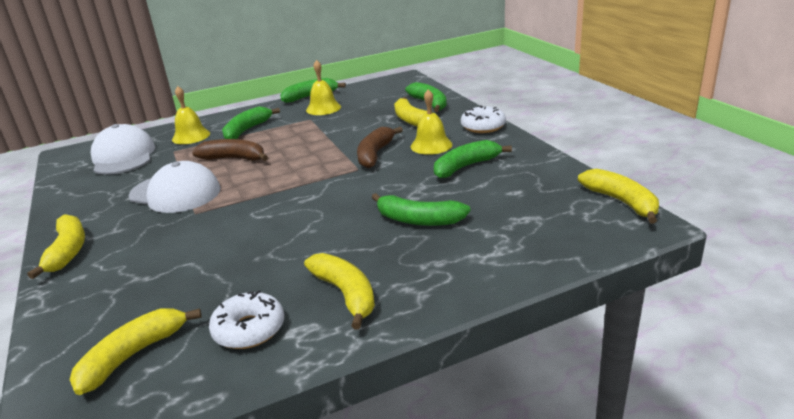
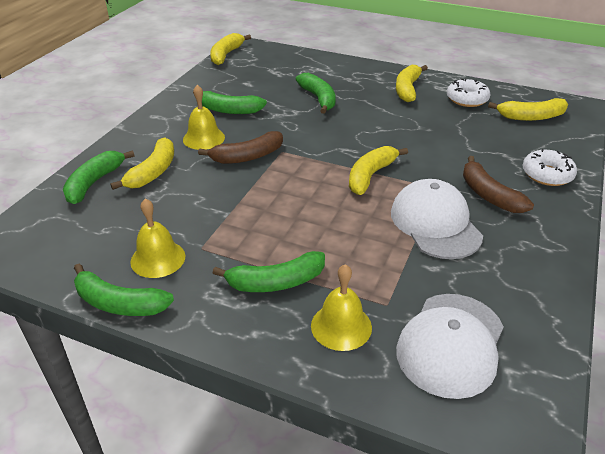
camera: 135 degrees left, 10 degrees up
yellow banana [28,215,85,279] -> yellow banana moved to [349,146,408,195]
brown banana [192,139,268,161] -> brown banana moved to [463,156,534,213]
white donut [461,105,506,133] -> white donut moved to [522,149,577,186]

